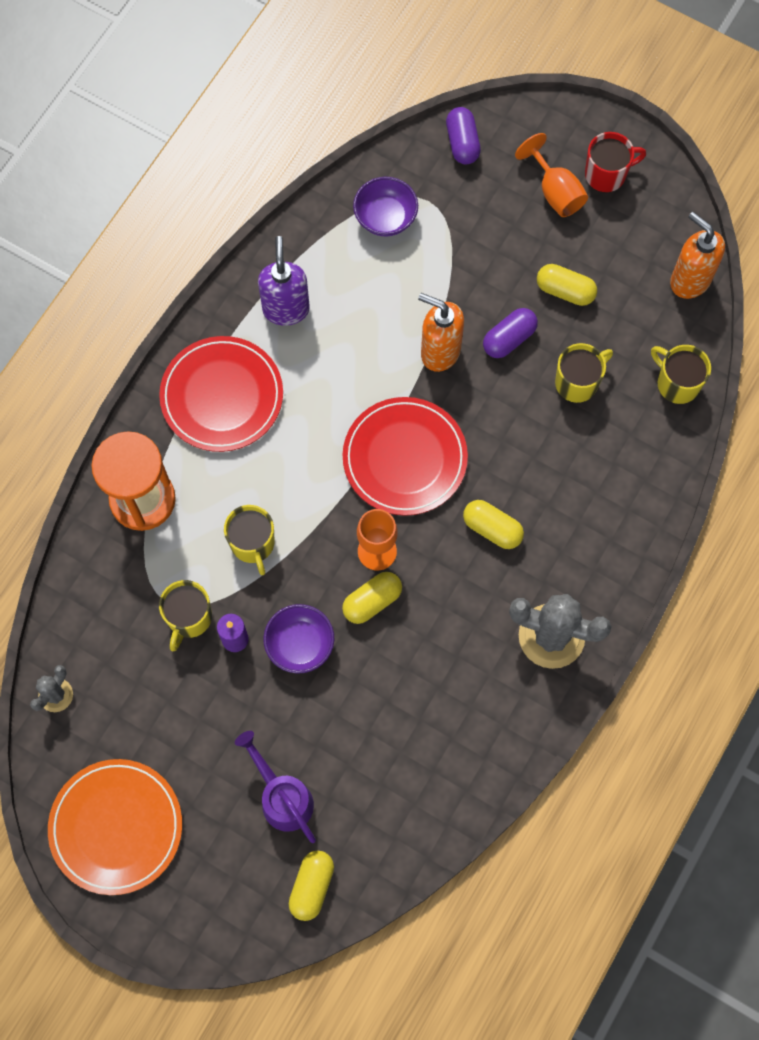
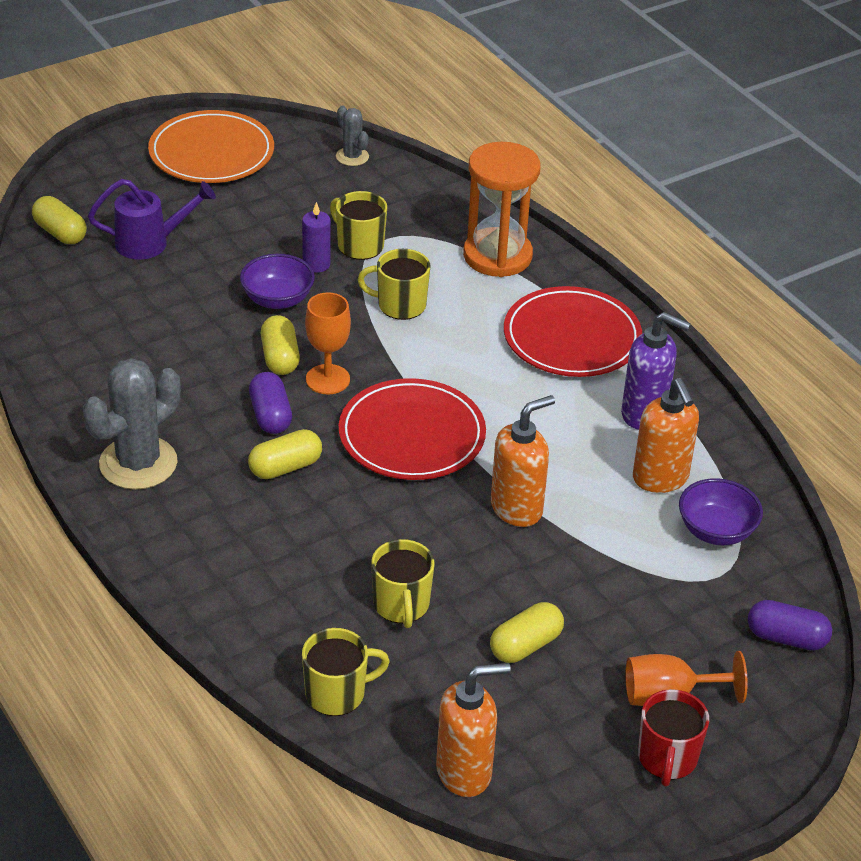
camera: 115 degrees right, 30 degrees down
purple capsule [483,308,538,358] -> purple capsule moved to [249,372,292,434]
none -> orange soap dispenser [633,378,699,493]

